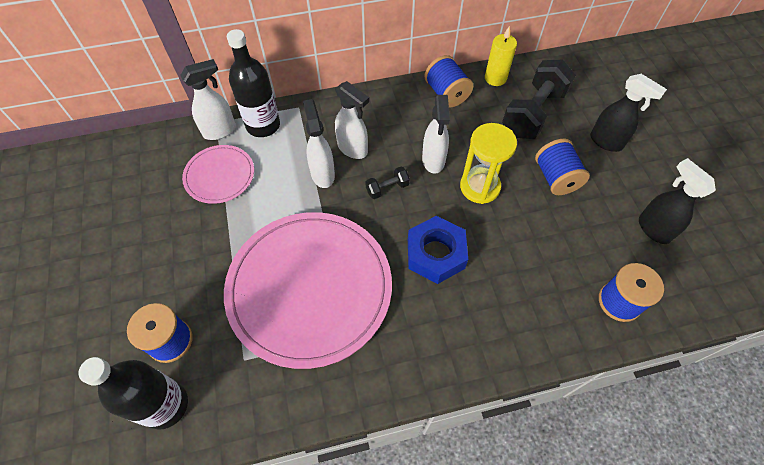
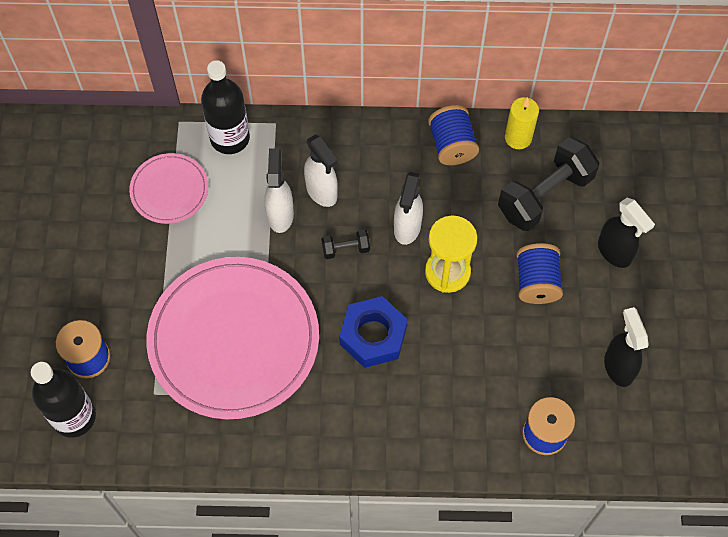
camera: 15 degrees right, 5 degrees up
white spray bottle [180,59,236,140] -> none

